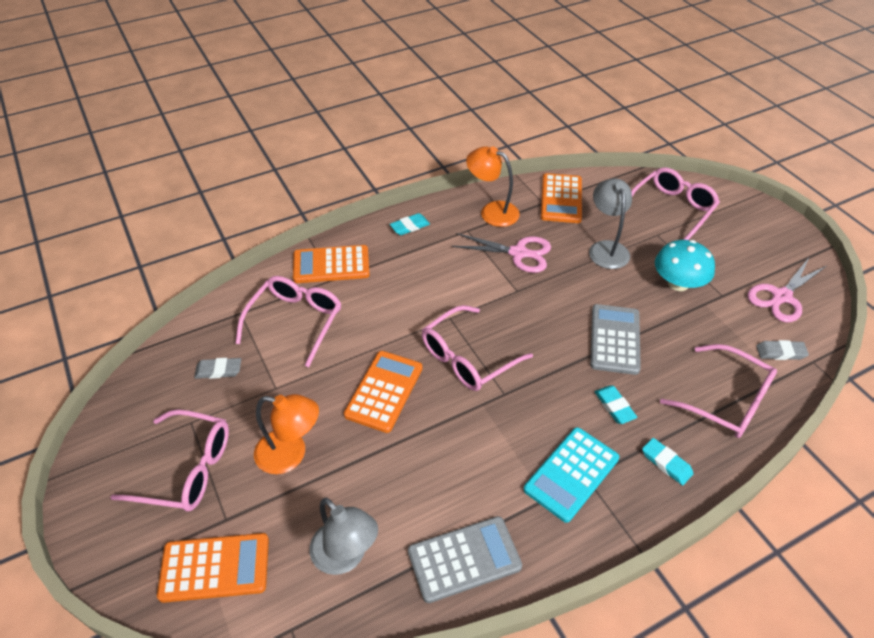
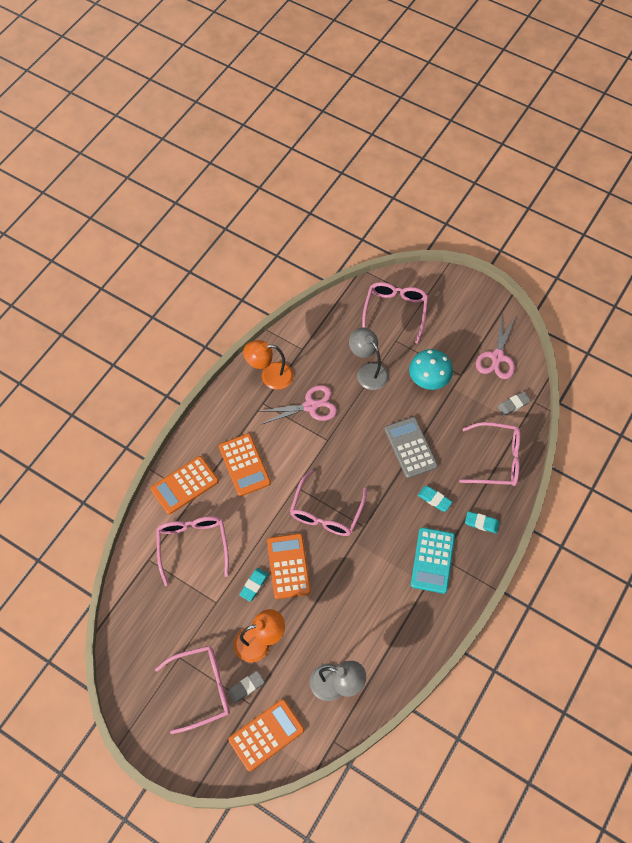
camera: 30 degrees left, 15 degrees up
grey eraser [194,358,241,379] -> grey eraser moved to [228,671,265,703]
turquoise eraser [390,213,430,235] -> turquoise eraser moved to [239,568,269,601]
grey calculator [408,516,522,603] -> none
orange calculator [541,173,582,223] -> orange calculator moved to [219,434,271,496]

